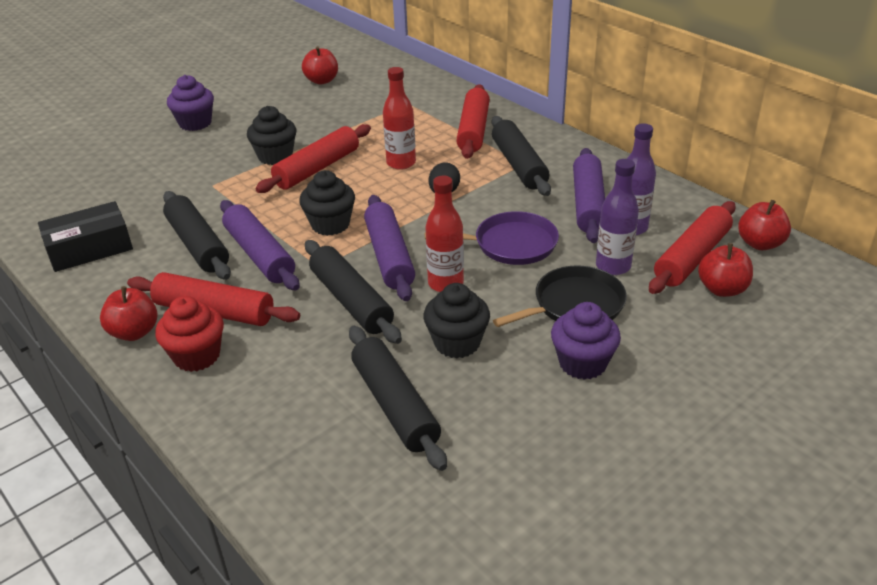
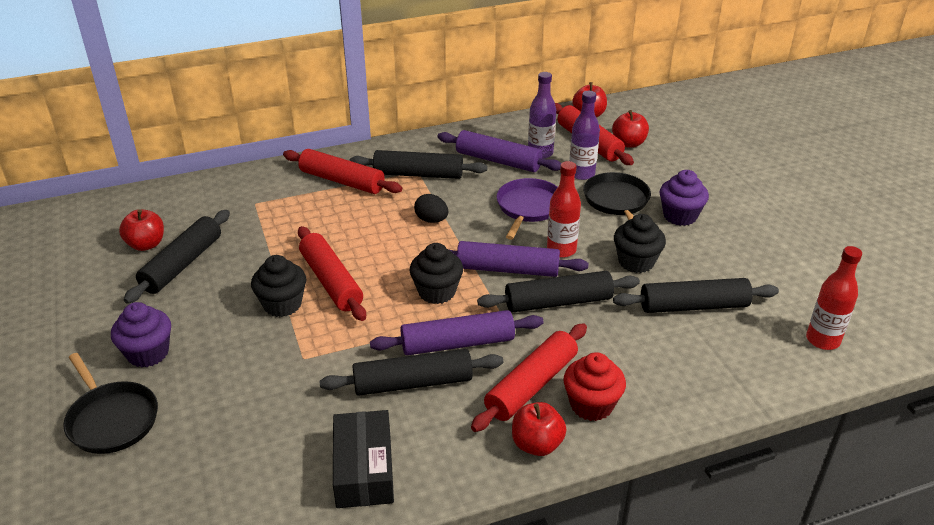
camera: 70 degrees left, 0 degrees up
red bottle [383,67,416,170] -> red bottle moved to [806,246,862,350]
none -> black pan [63,353,158,454]
none -> black rolling pin [124,210,230,304]

